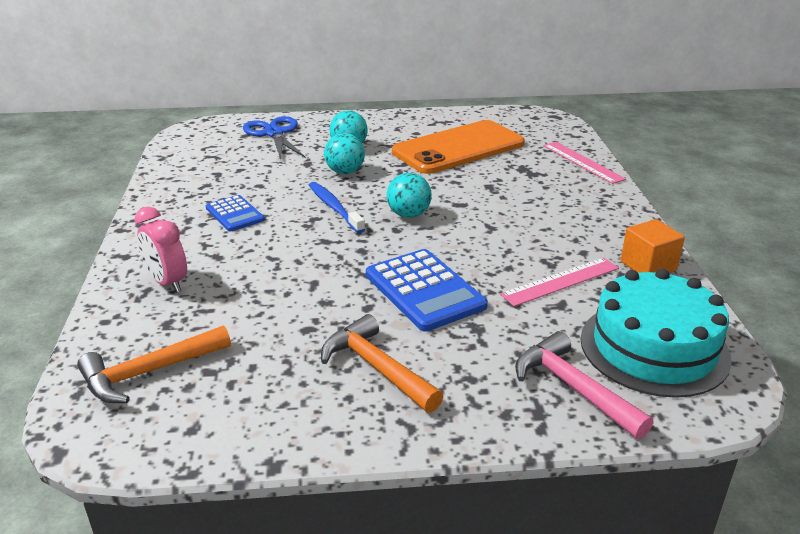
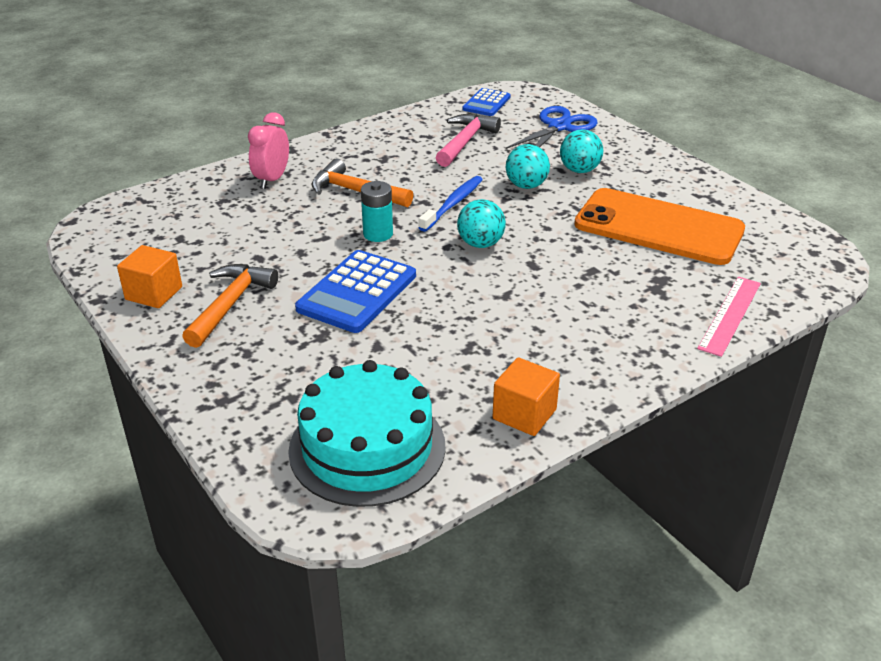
camera: 60 degrees right, 5 degrees up
orange hammer [77,325,231,403] -> orange hammer moved to [312,158,413,207]
blue calculator [206,195,265,231] -> blue calculator moved to [462,88,511,116]
pink ruler [500,257,619,307] -> none
pink hammer [515,331,653,440] -> pink hammer moved to [435,114,501,167]
none -> orange cube [117,245,182,308]
none -> turquoise battery [361,181,393,242]

